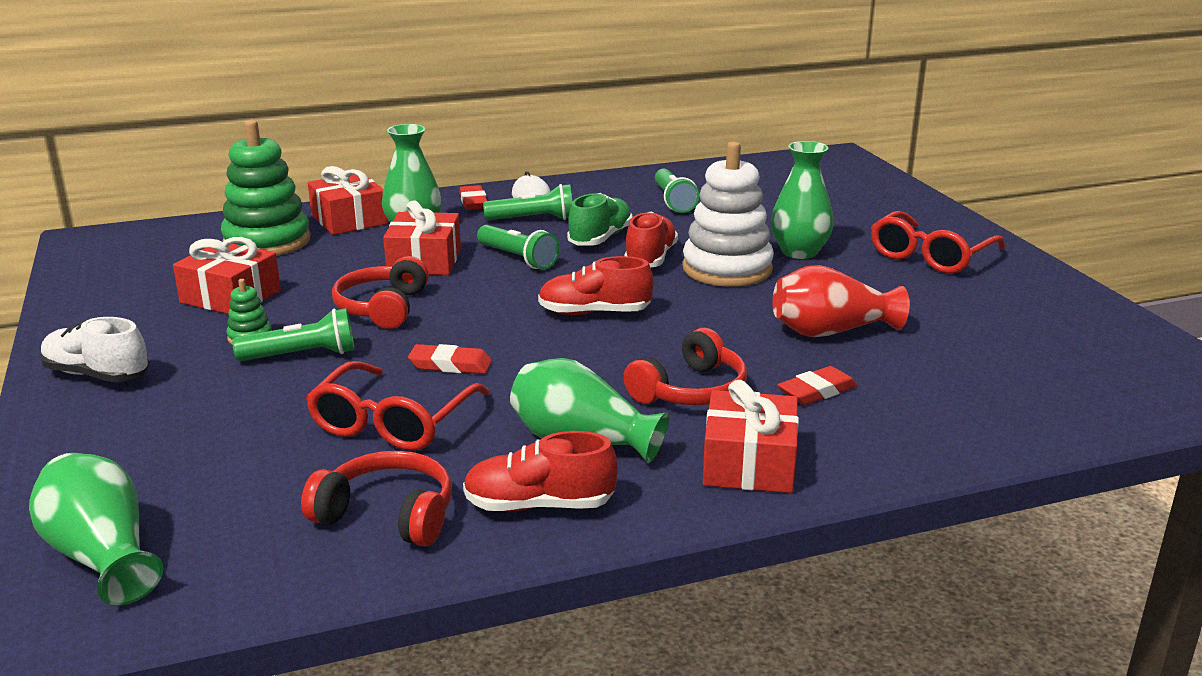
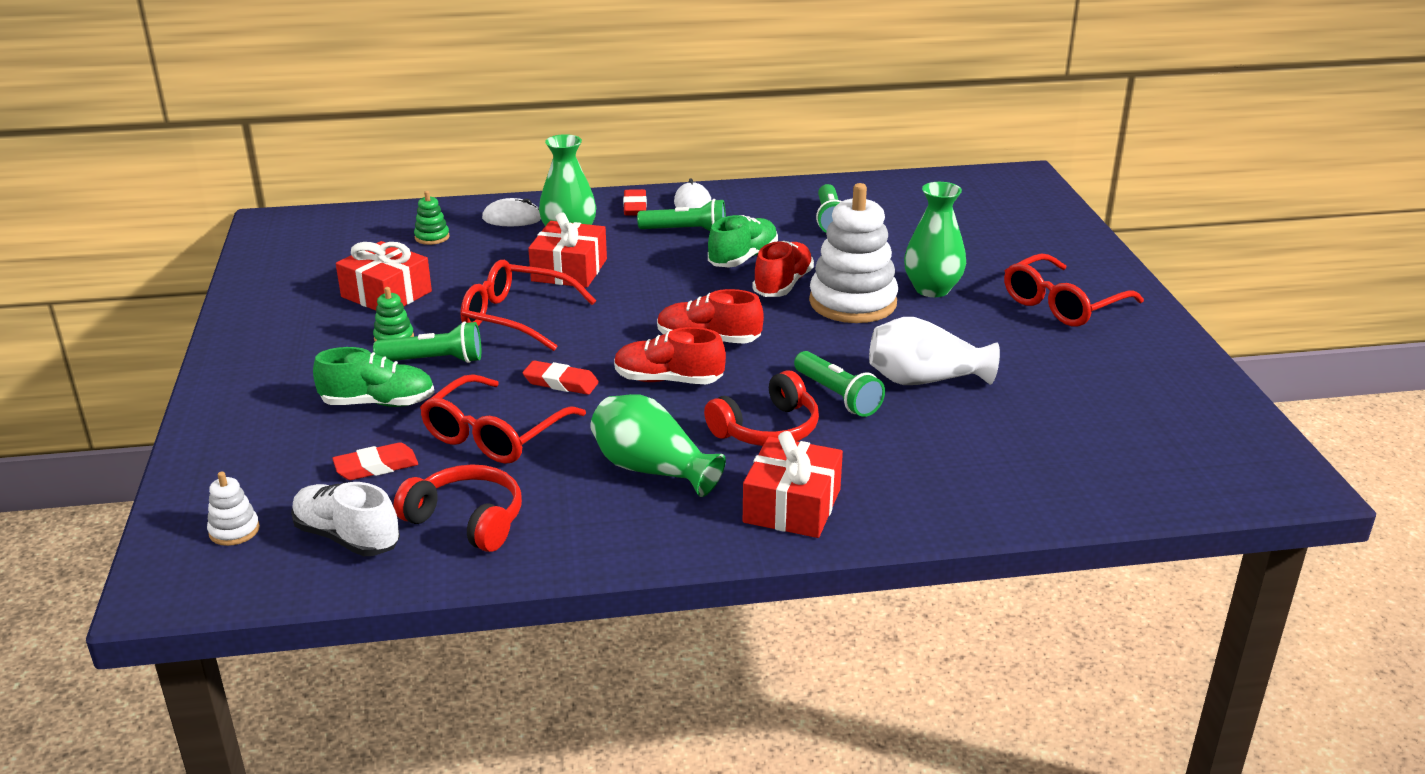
camera: 10 degrees right, 5 degrees up
green vase [29,453,163,606] -> white stacking toy [207,472,260,546]
white shoe [40,317,149,382] -> white shoe moved to [291,482,400,556]
green stacking toy [221,120,311,256] -> green stacking toy [414,191,450,245], size x0.43
red gift [308,166,388,235] -> white mouse [482,198,541,226]
red headphones [332,256,429,329] -> red glasses [461,260,596,351]
red shoe [463,431,618,511] -> red shoe moved to [614,327,726,384]
green flashlight [477,225,559,270] -> green flashlight moved to [794,351,885,417]
red vase [773,265,910,337] -> white vase [869,317,1000,385]
red eraser [778,366,857,405] -> red eraser moved to [332,442,418,480]
none -> green shoe [313,347,435,407]

